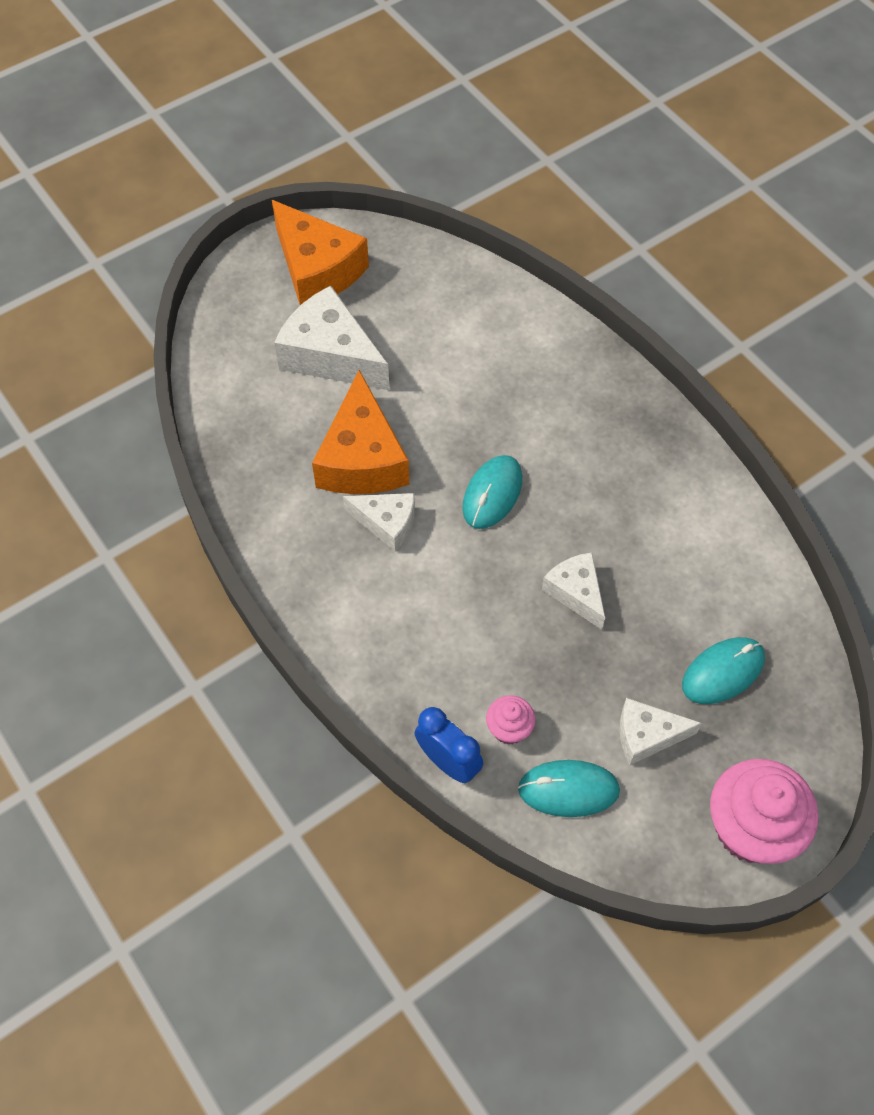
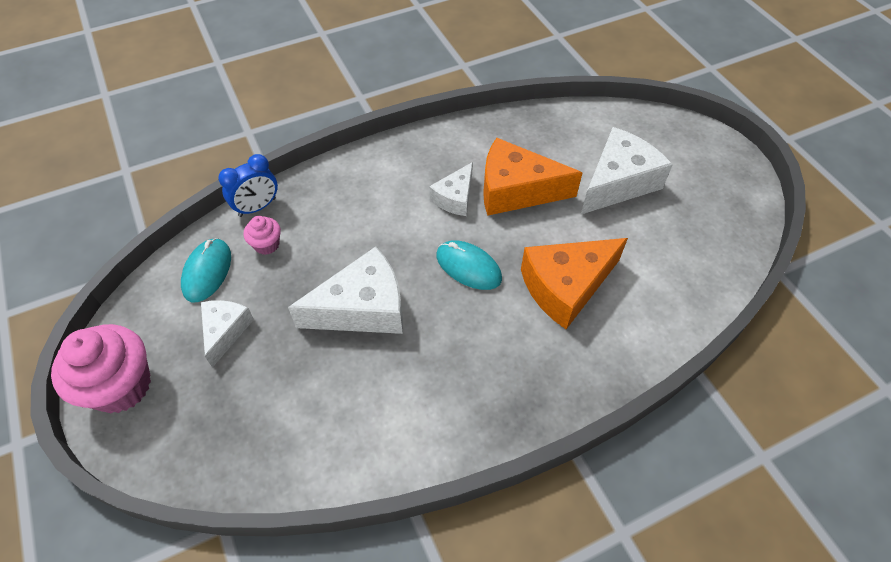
camera: 100 degrees right, 5 degrees down
orange cheese [272,200,369,305] -> orange cheese moved to [521,238,628,329]
white cheese [542,552,605,630] -> white cheese [288,246,403,334], size x1.73
turquoise mouse [682,637,765,704] -> none

